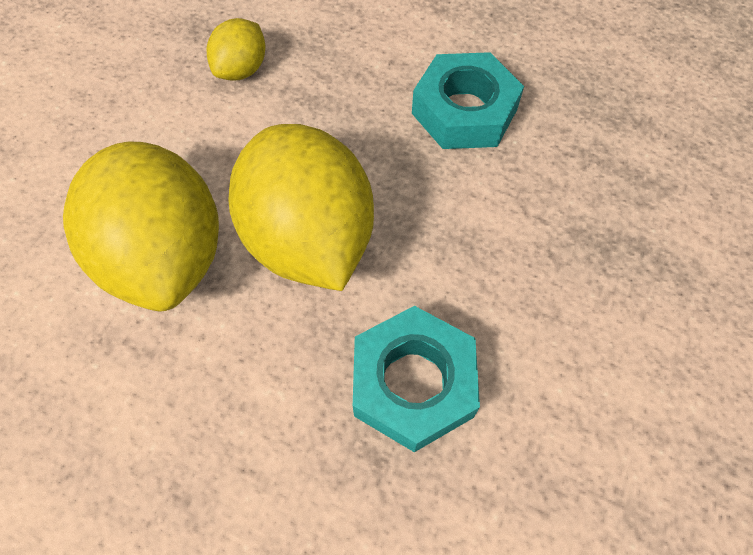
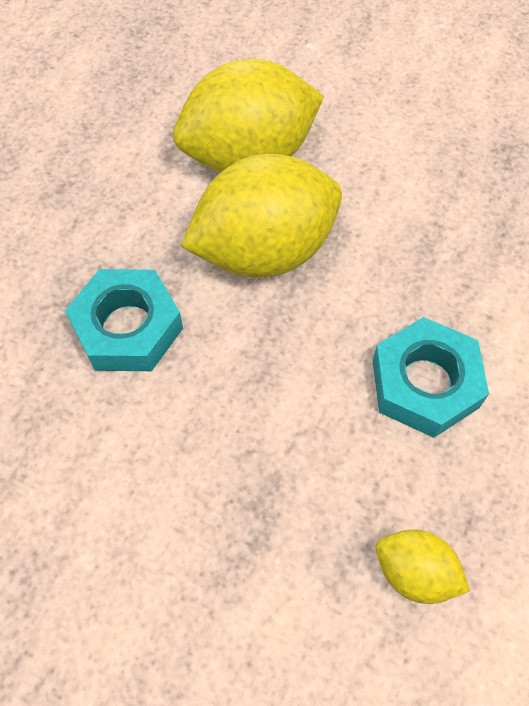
camera: 90 degrees right, 0 degrees up
yellow lemon [207,18,266,80] -> yellow lemon moved to [376,530,470,604]

